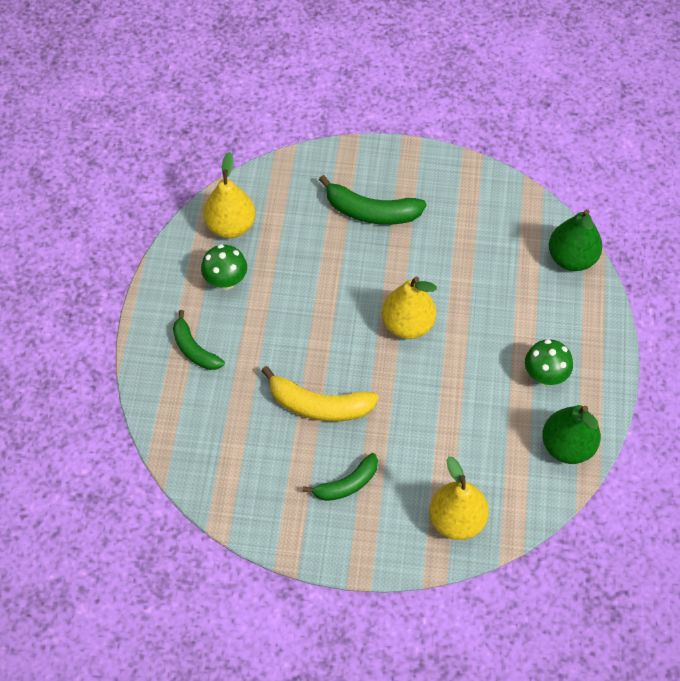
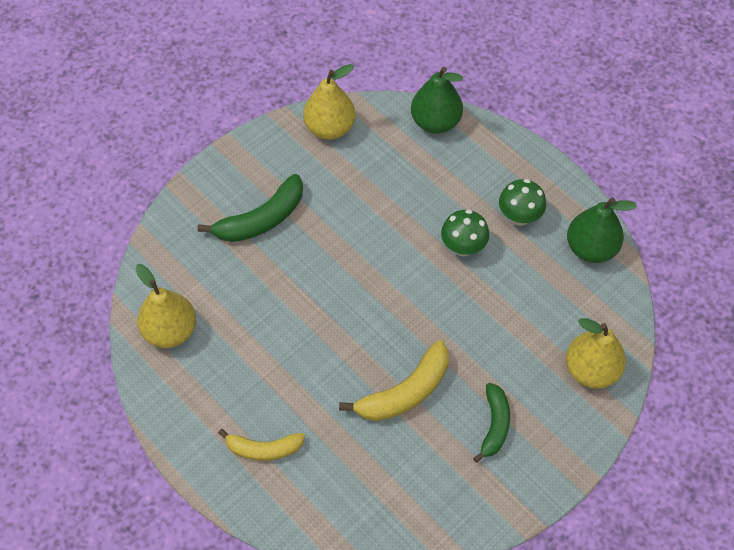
camera: 50 degrees left, 0 degrees up
green banana [173,310,225,370] -> yellow banana [218,429,305,461]
green mushroom [201,244,247,290] -> green mushroom moved to [441,209,489,256]
yellow pear [382,277,437,339] -> yellow pear moved to [303,64,356,140]

